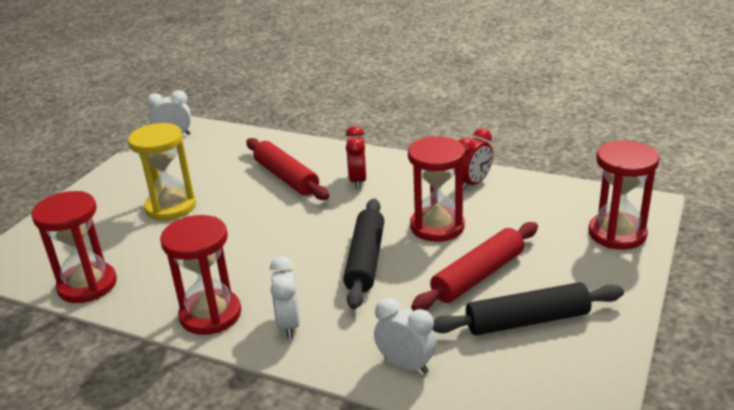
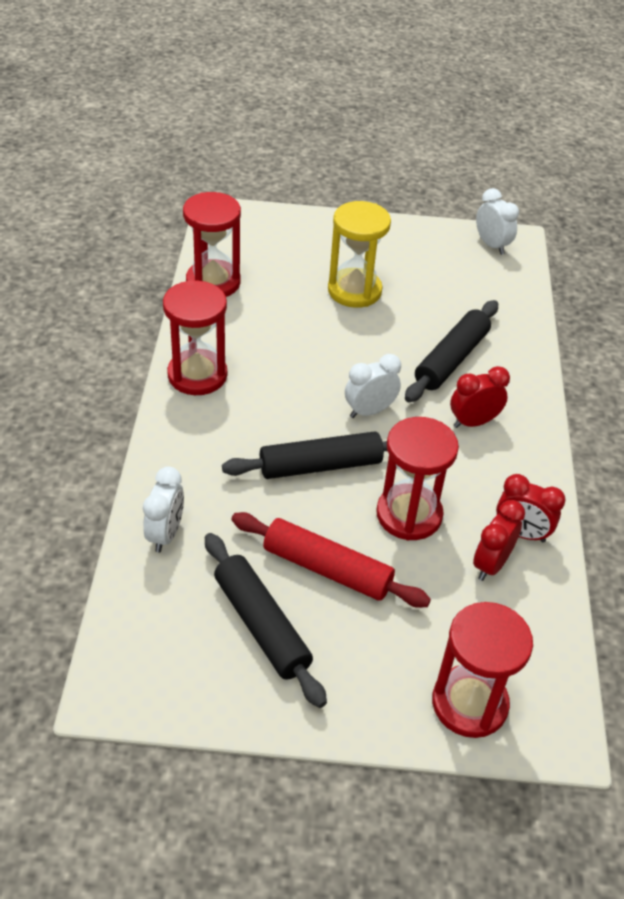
camera: 65 degrees right, 15 degrees up
red rolling pin [246,138,329,200] -> black rolling pin [405,300,498,402]
white clock [270,256,300,339] -> white clock moved to [345,354,401,418]
none -> red clock [473,500,525,581]

